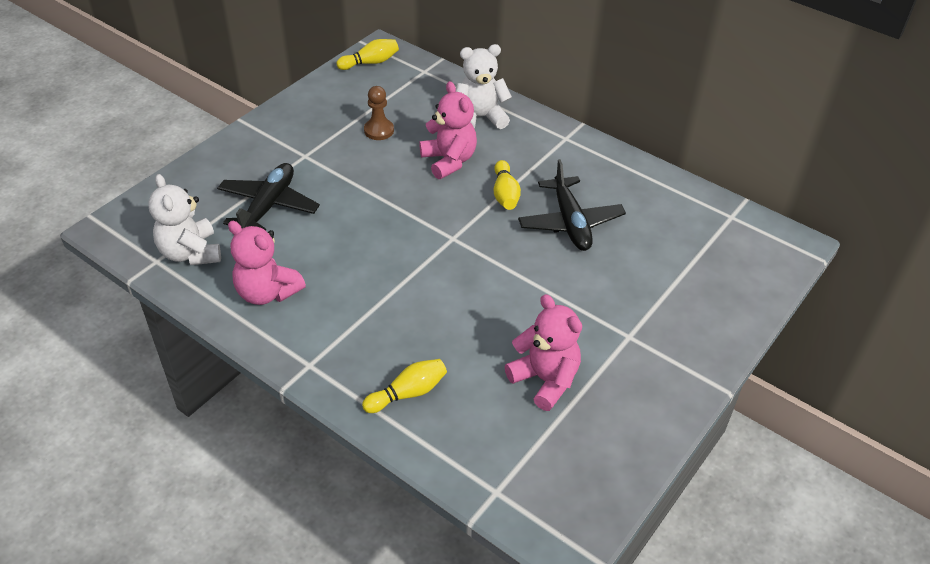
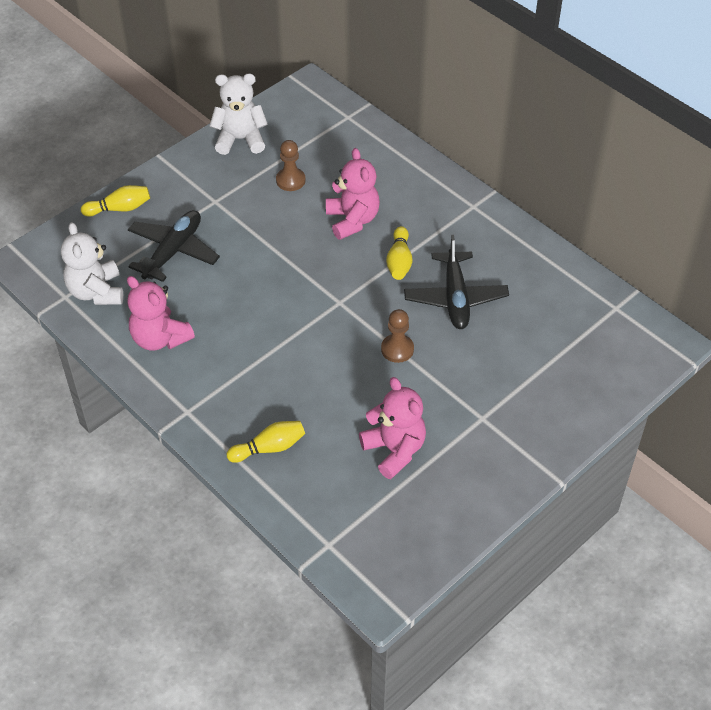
camera: 10 degrees right, 5 degrees up
yellow bowling pin [336,39,399,70] -> yellow bowling pin moved to [81,185,150,217]
white teddy bear [456,44,512,129] -> white teddy bear moved to [210,74,268,155]
none -> brown pawn [381,309,414,363]

